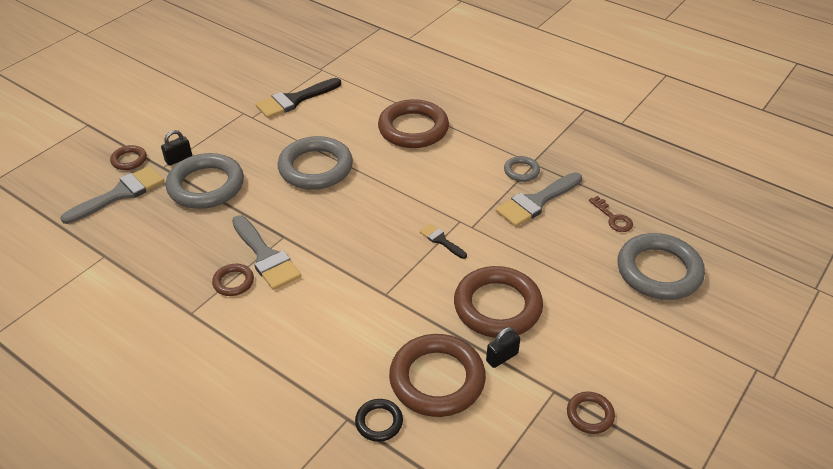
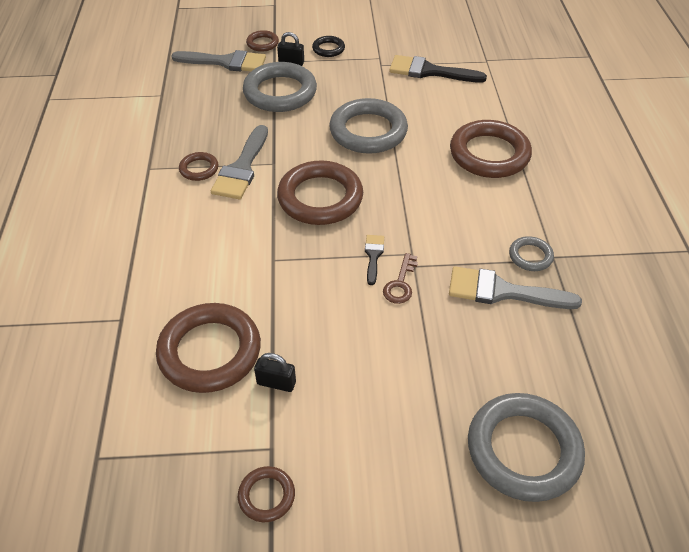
camera: 50 degrees right, 5 degrees up
black ring [355,399,403,442] -> black ring moved to [312,36,345,57]
brown ring [454,266,543,338] -> brown ring moved to [277,160,363,225]
brown key [589,196,633,232] -> brown key moved to [383,253,418,304]

